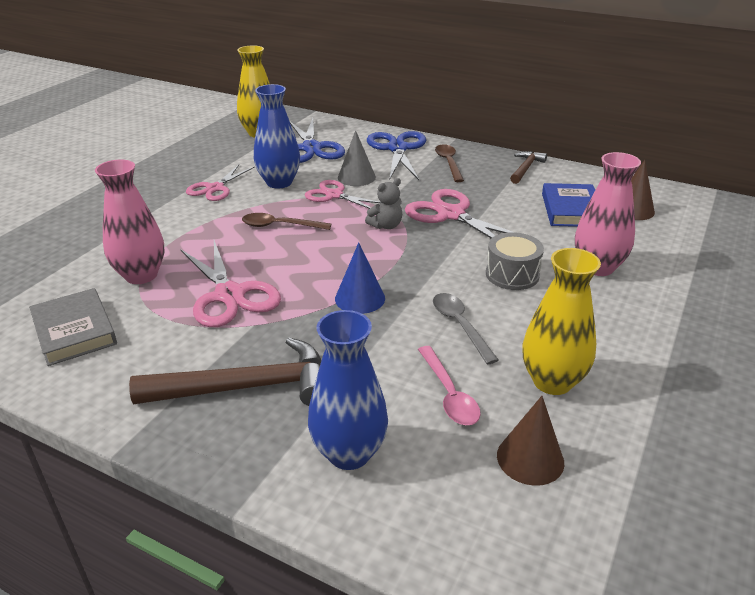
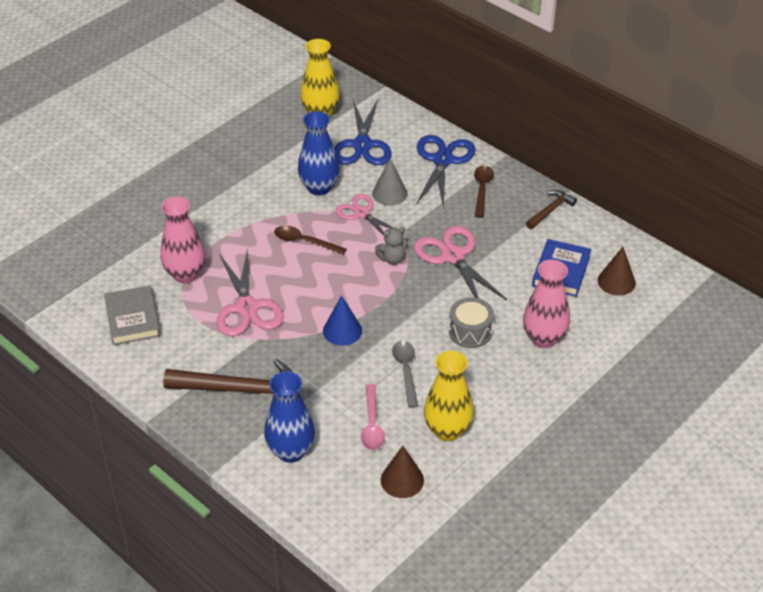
camera: 15 degrees right, 10 degrees up
pink scissors [186,165,255,201] -> none

